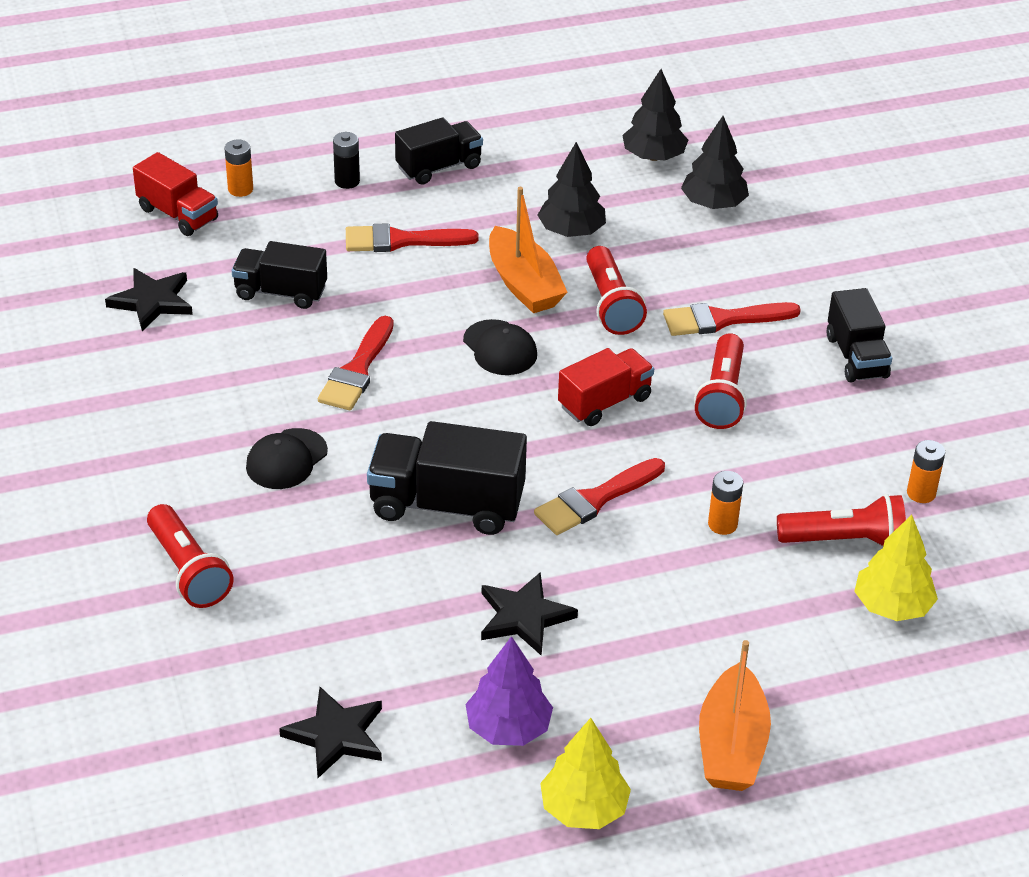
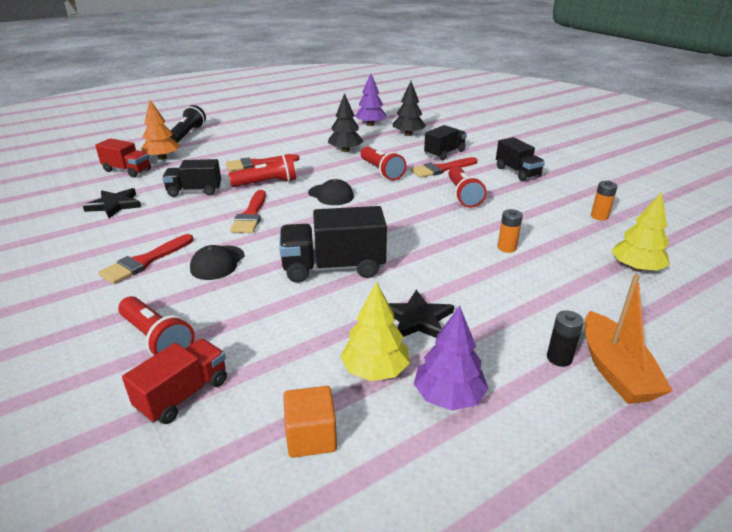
camera: 15 degrees left, 10 degrees down
orange battery [225,140,253,197] -> orange tree [141,100,180,160]
black star [279,687,382,778] -> orange cube [283,386,337,458]
black battery [333,132,360,189] -> black battery moved to [547,310,584,367]
black truck [395,117,483,185] -> black truck moved to [424,125,467,160]
orange boat [489,187,567,313] -> none
red brush [534,458,665,535] -> red brush moved to [98,234,194,284]
yellow tree [540,718,631,829] -> yellow tree moved to [340,282,410,381]
red truck [558,348,654,426] -> red truck moved to [122,339,227,424]
black tree [622,69,688,161] -> purple tree [355,73,386,126]
red flashlight [777,494,906,546] -> red flashlight moved to [228,154,296,187]
none -> black flashlight [170,105,206,143]

